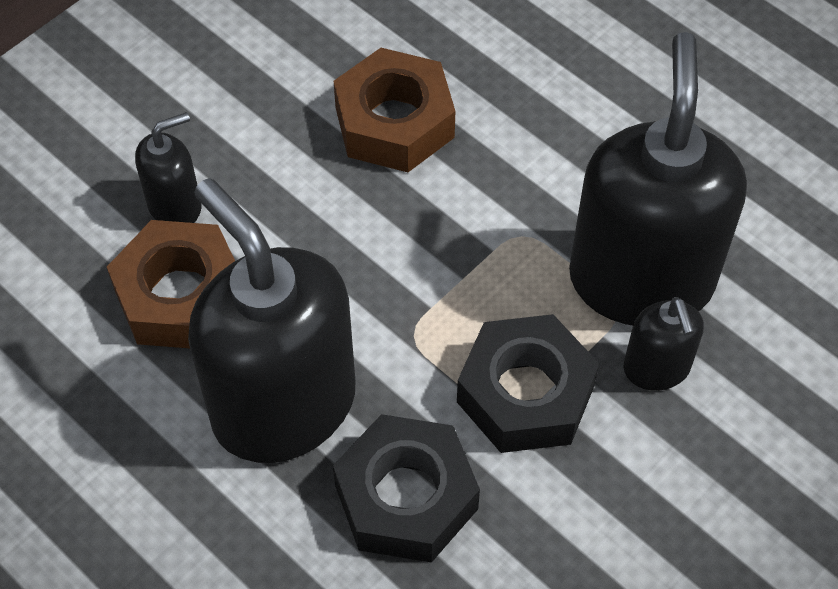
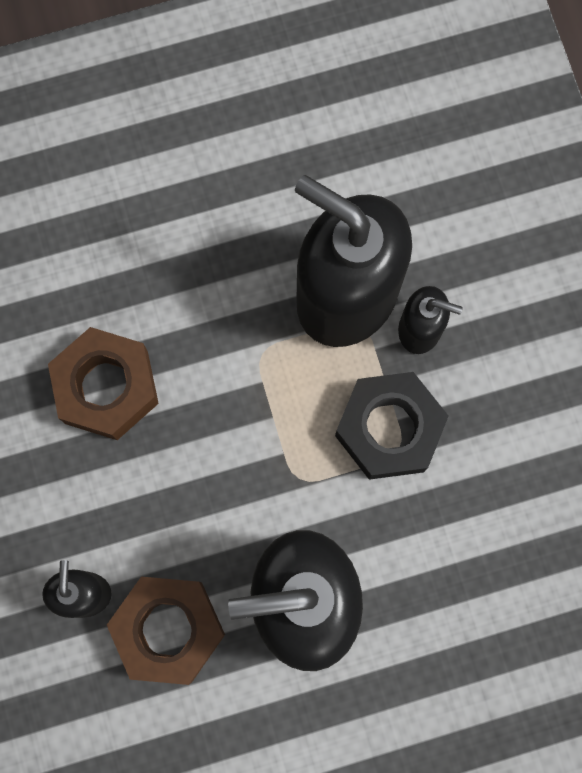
camera: 60 degrees left, 20 degrees up
black nut [333,414,480,563] -> none

